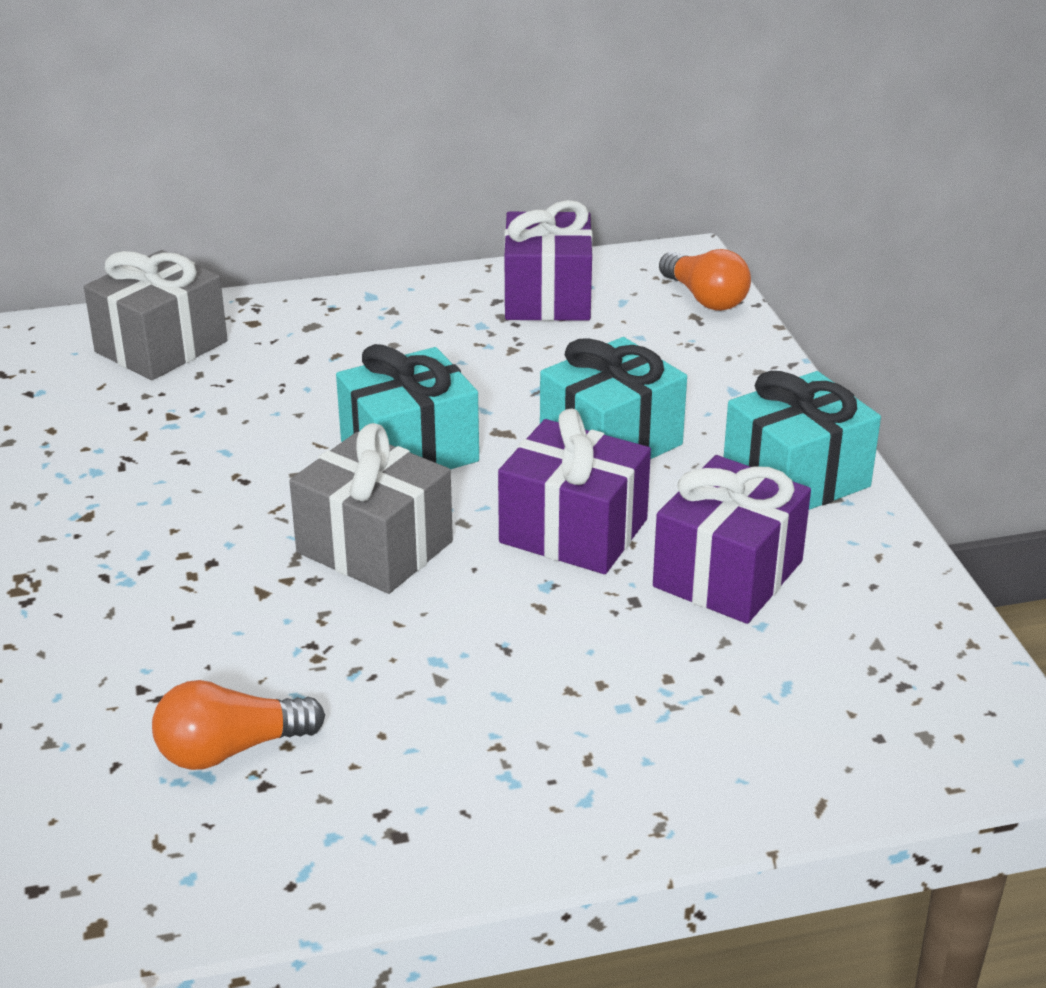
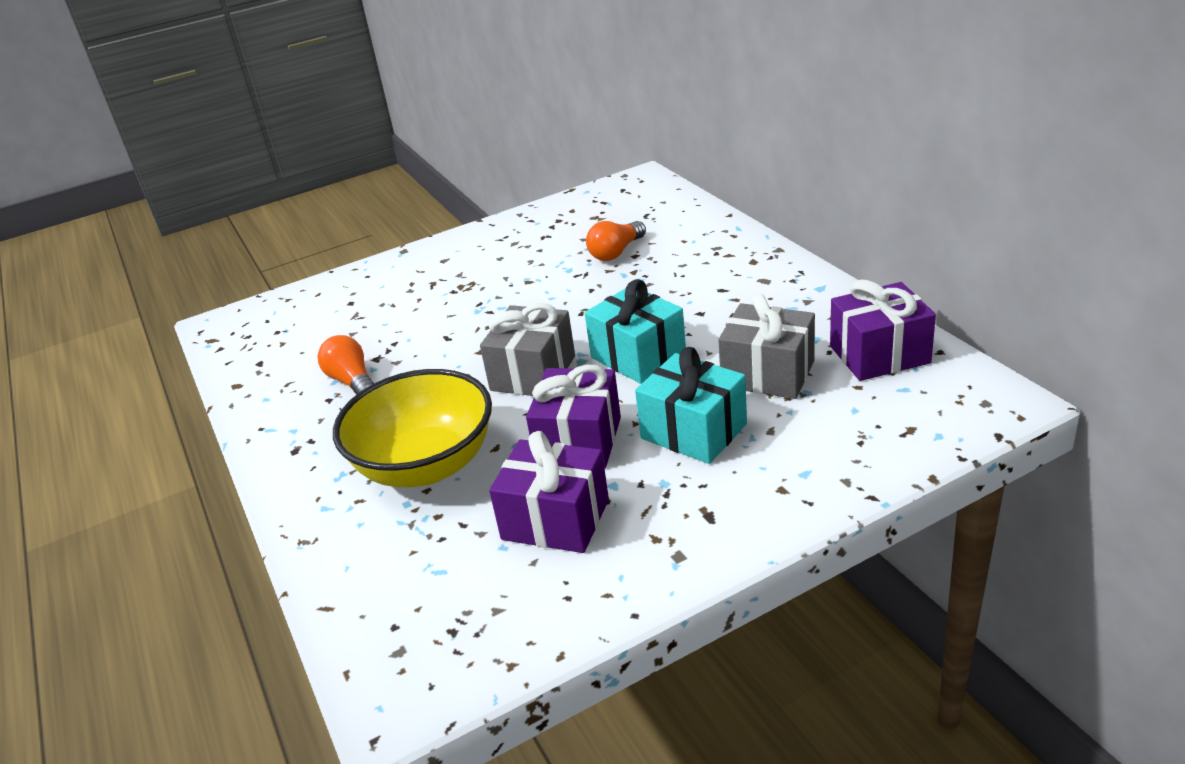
camera: 80 degrees right, 0 degrees up
grey gift [84,250,227,380] -> grey gift moved to [718,294,815,399]
orange light bulb [659,249,751,311] -> orange light bulb moved to [586,221,646,261]
turquoise gift [724,371,881,510] -> none
none -> yellow bowl [333,369,492,487]

